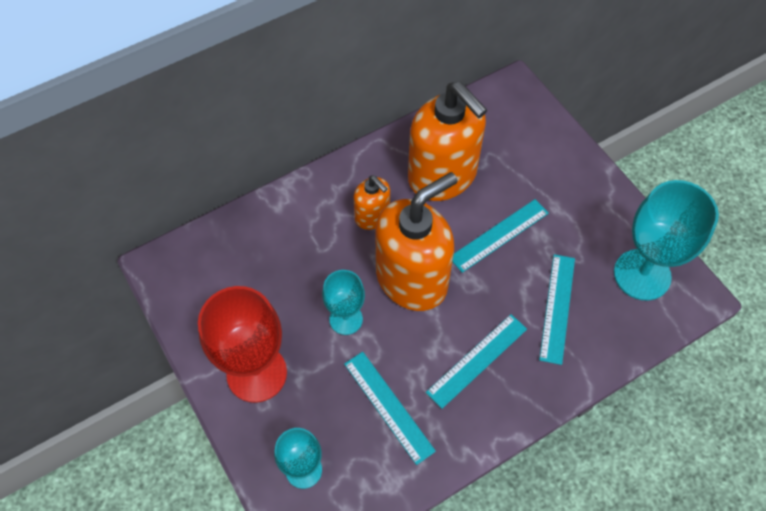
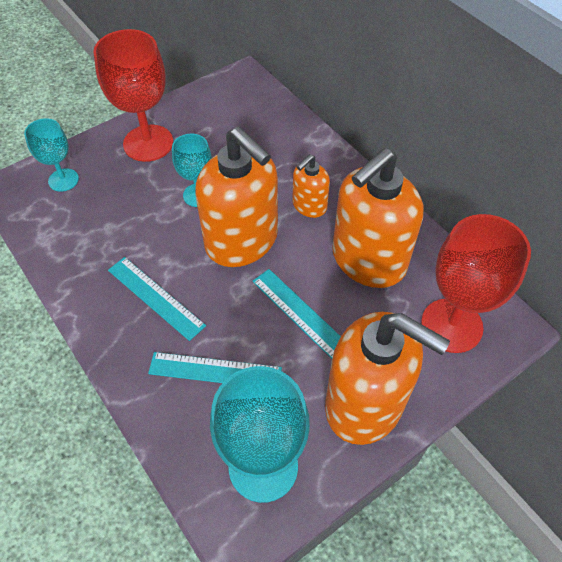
camera: 85 degrees right, 5 degrees down
turquoise ruler [344,352,436,465] -> none
none -> orange soap dispenser [325,312,450,445]
none -> red goblet [421,214,531,353]

